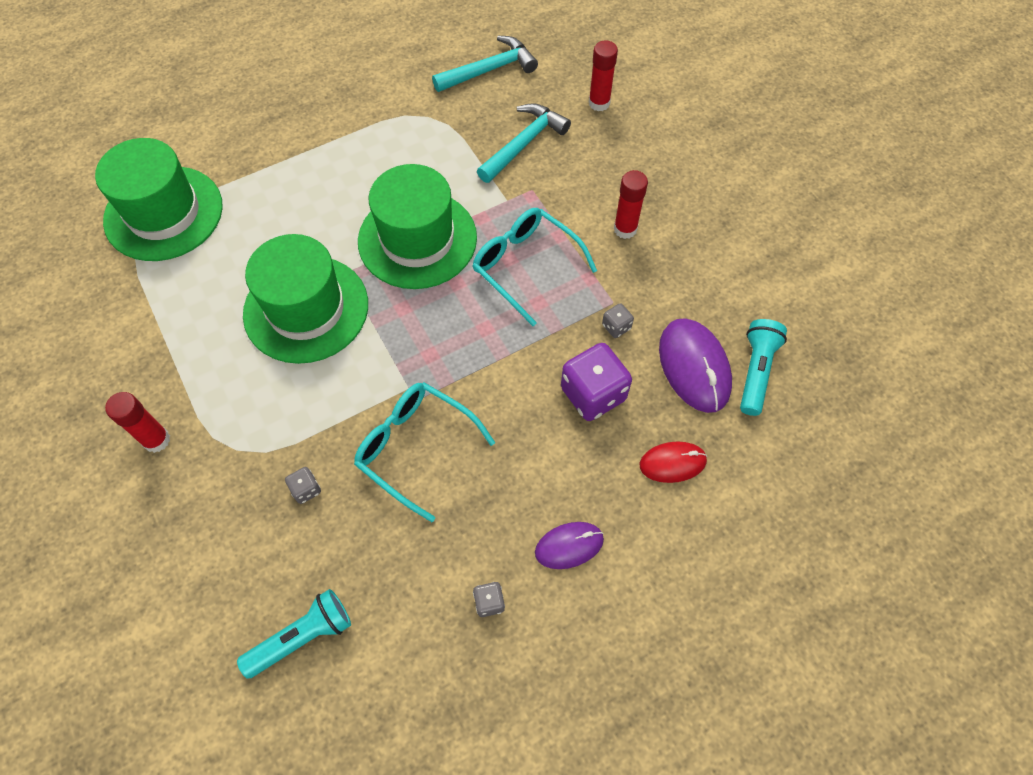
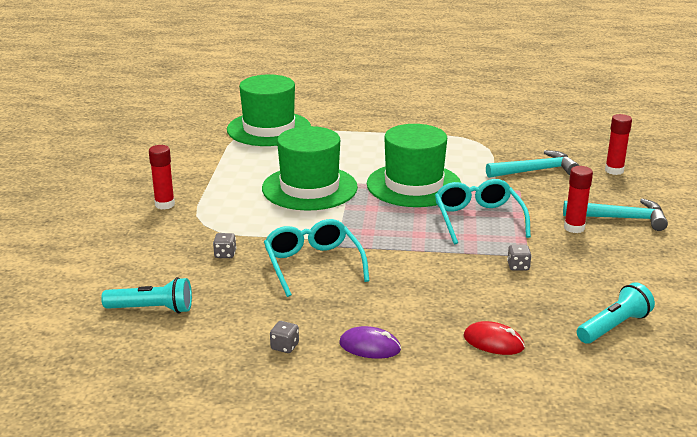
camera: 35 degrees right, 35 degrees down
turquoise hammer [432,36,538,92] -> turquoise hammer moved to [563,199,668,231]
purple dice [561,343,632,421] -> none
purple mouse [659,318,732,413] -> none

